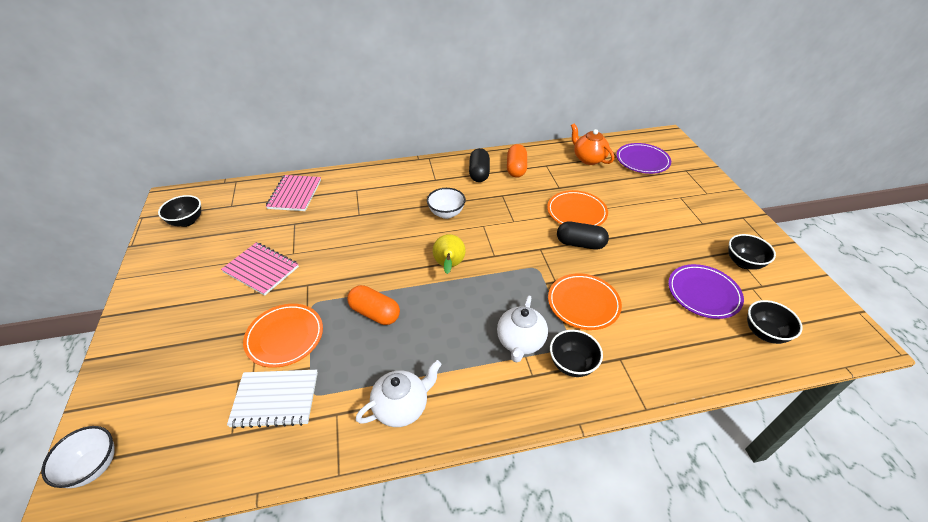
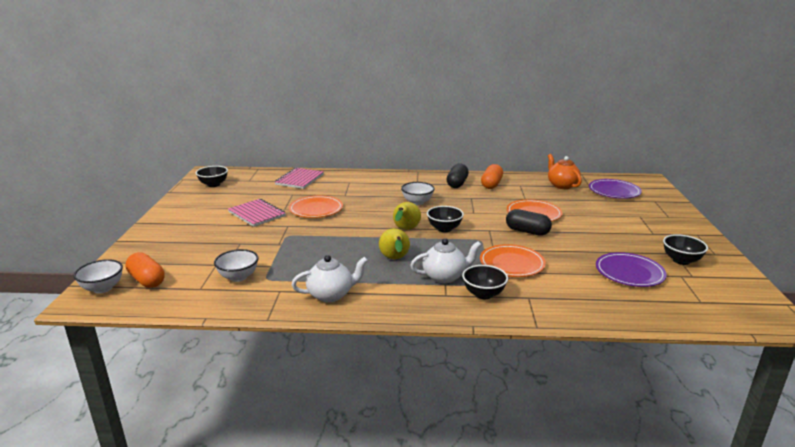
camera: 15 degrees right, 20 degrees down
white notebook [227,370,318,429] -> white bowl [214,249,258,282]
orange plate [243,304,323,368] -> orange plate moved to [289,195,343,218]
orange capsule [347,285,400,325] -> orange capsule moved to [125,252,165,288]
white teapot [497,295,548,362] -> white teapot turned 135 degrees counterclockwise [410,238,481,283]
black bowl [747,300,803,344] -> black bowl moved to [427,206,464,232]
none -> yellow pear [379,228,410,259]

